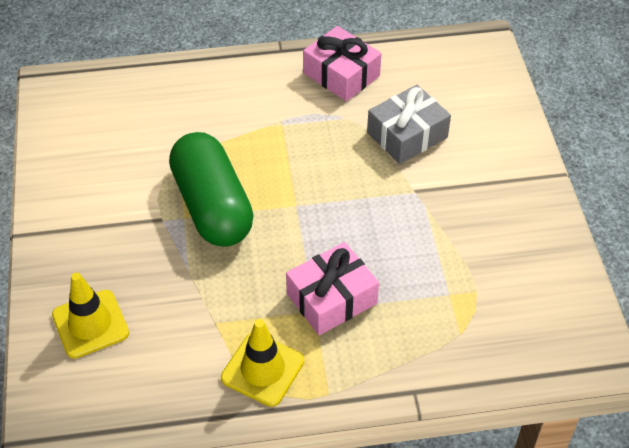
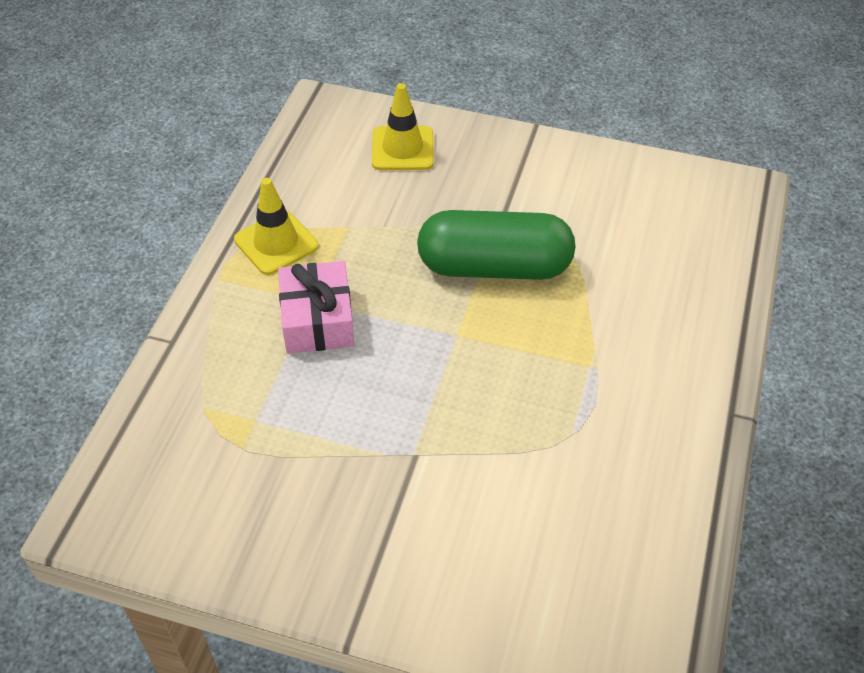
camera: 115 degrees right, 0 degrees up
pink gift [303,26,381,101] -> none
grey gift [367,85,451,164] -> none

